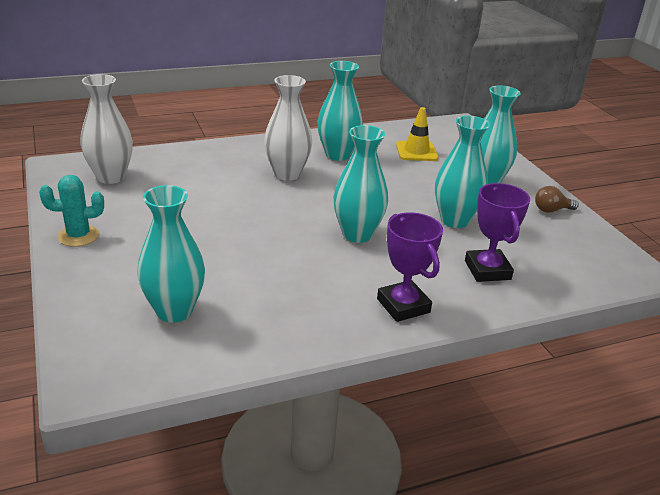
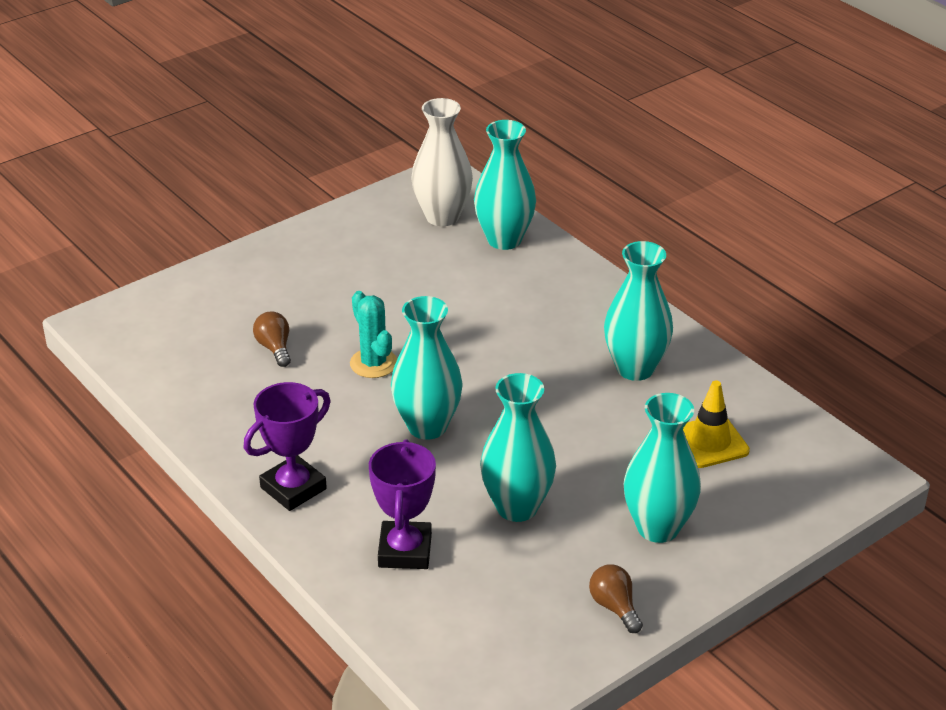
camera: 75 degrees right, 5 degrees up
turquoise cactus [39,175,104,247] -> turquoise cactus moved to [350,291,397,378]
turquoise vase [137,185,205,323] -> turquoise vase moved to [474,120,536,250]
white vase [264,75,312,181] -> none
purple trophy [465,183,530,282] -> purple trophy turned 60 degrees counterclockwise [369,439,436,569]
none -> brown light bulb [253,312,291,367]

